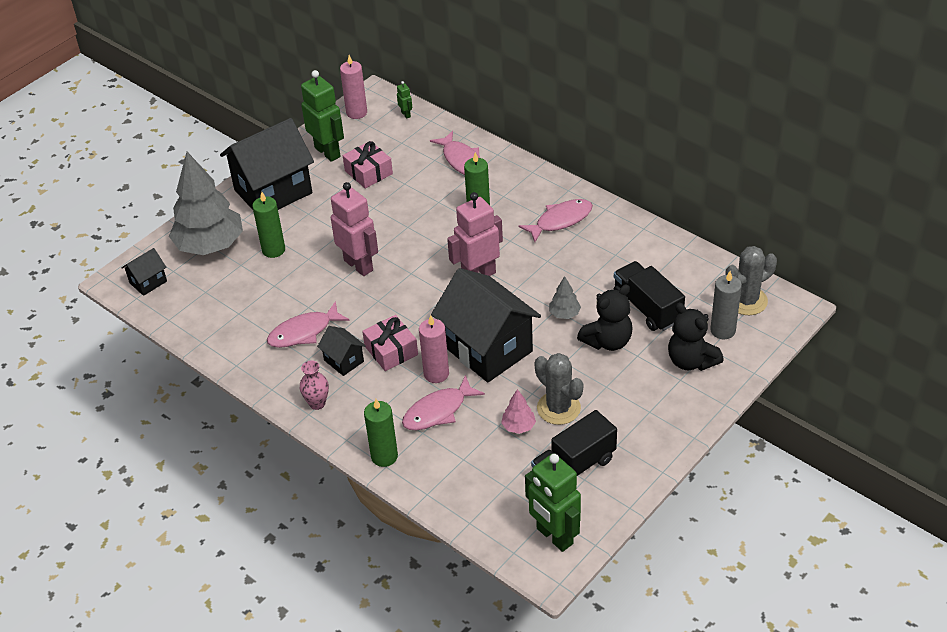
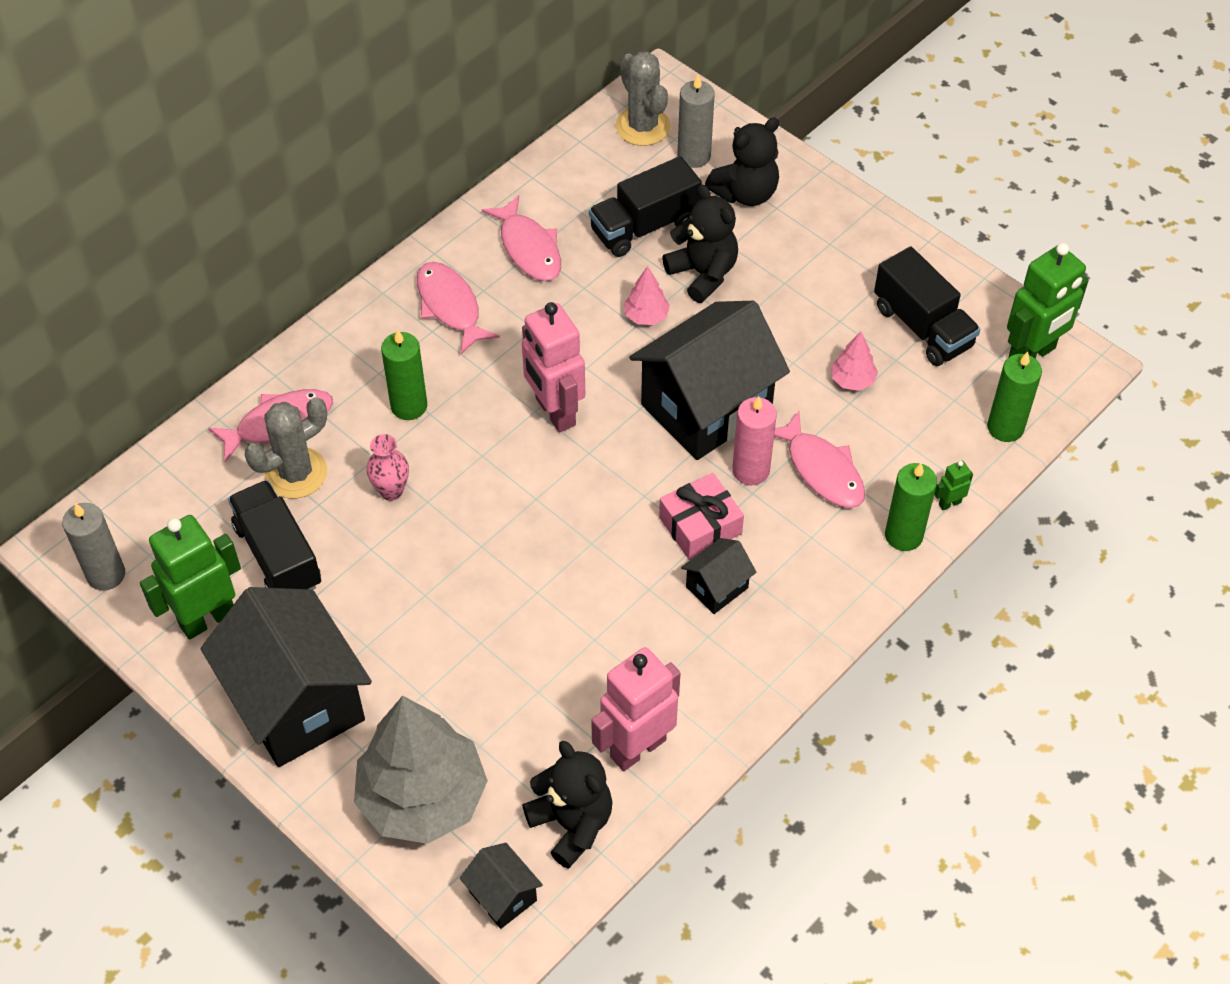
camera: 90 degrees left, 10 degrees up
green candle [252,192,285,258] -> green candle moved to [987,352,1042,442]
pink fish [267,301,350,348] -> pink fish moved to [482,195,561,281]
pink vase [300,360,329,410] -> pink vase moved to [366,434,409,501]
pink robot [331,182,378,276] -> pink robot moved to [591,647,680,771]
pink candle [340,55,367,119] -> grey candle [62,503,125,591]
pink gift [343,141,393,189] -> black truck [228,480,321,590]
green robot [397,81,412,119] -> green robot moved to [934,461,973,510]
grey cactus [535,353,583,425] -> grey cactus moved to [245,397,327,498]
grey tree [549,276,581,319] -> pink tree [624,266,670,325]
none -> black teddy bear [522,741,613,869]

